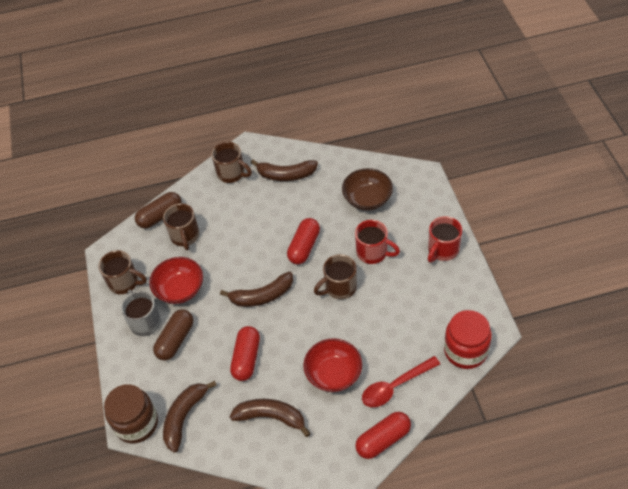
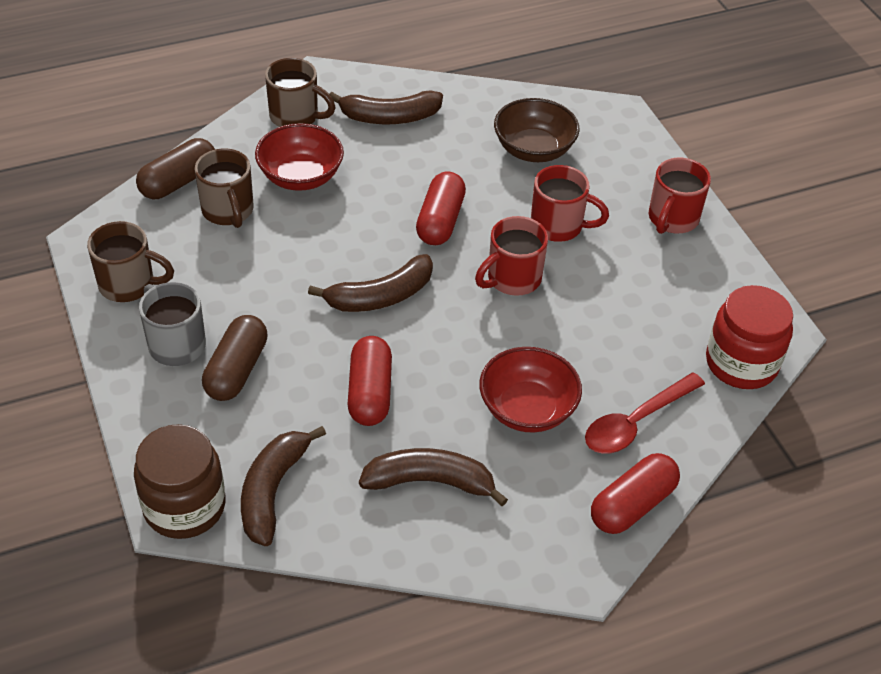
camera: 15 degrees left, 5 degrees down
red bowl [149,257,203,304] -> red bowl moved to [255,123,344,191]
brown mug [314,254,357,299] -> red mug [475,216,548,296]

